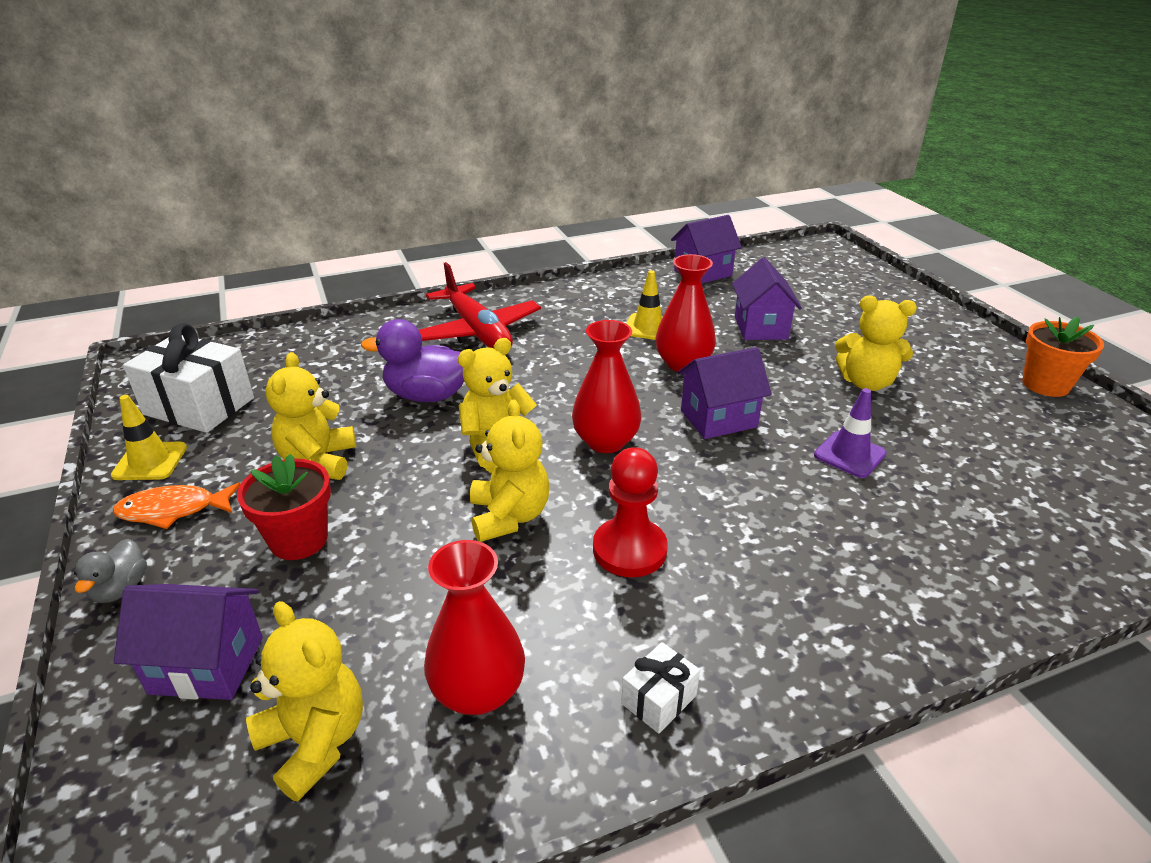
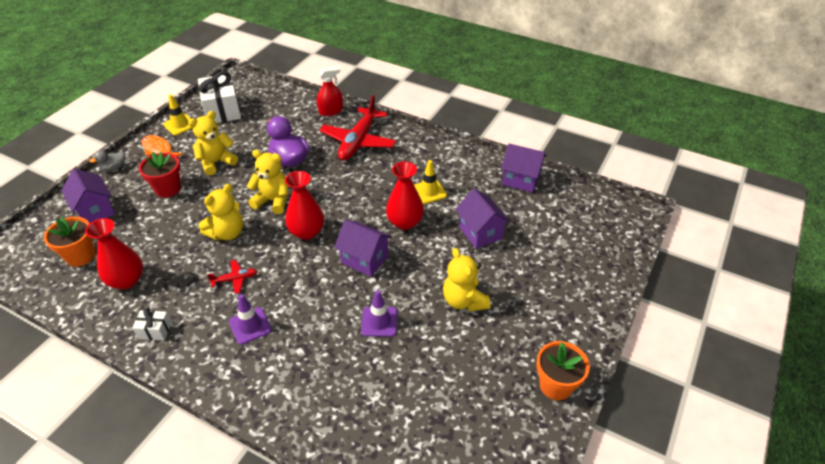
camera: 50 degrees right, 10 degrees up
yellow teddy bear [246,601,363,802] -> orange flower pot [44,217,96,267]
red pawn [593,447,668,577] -> red plane [207,260,257,294]
purple house [732,257,802,340] -> purple house turned 75 degrees counterclockwise [455,188,510,249]
none -> purple traffic cone [229,294,272,345]
none -> red spray bottle [317,66,343,116]

